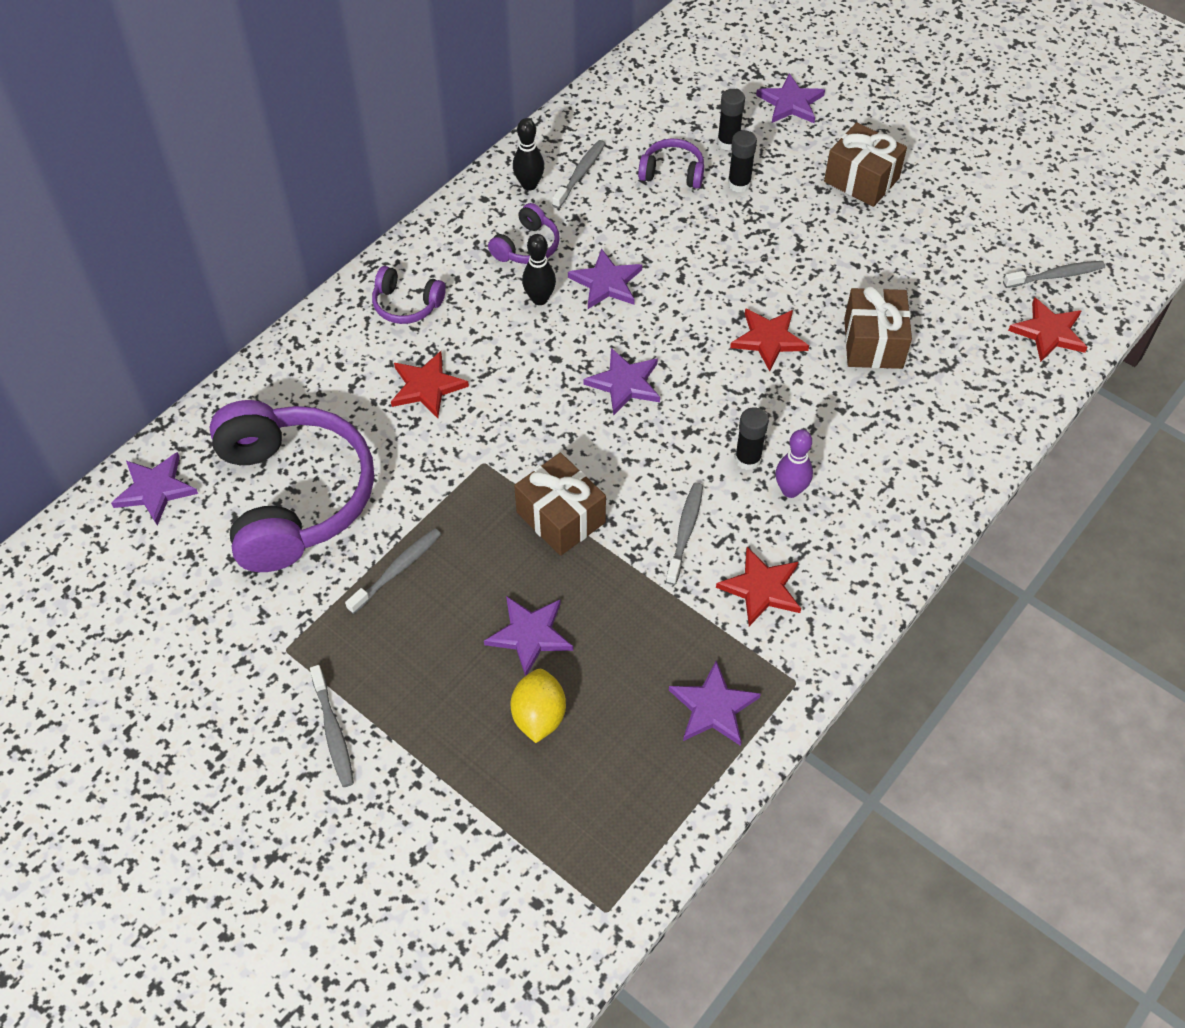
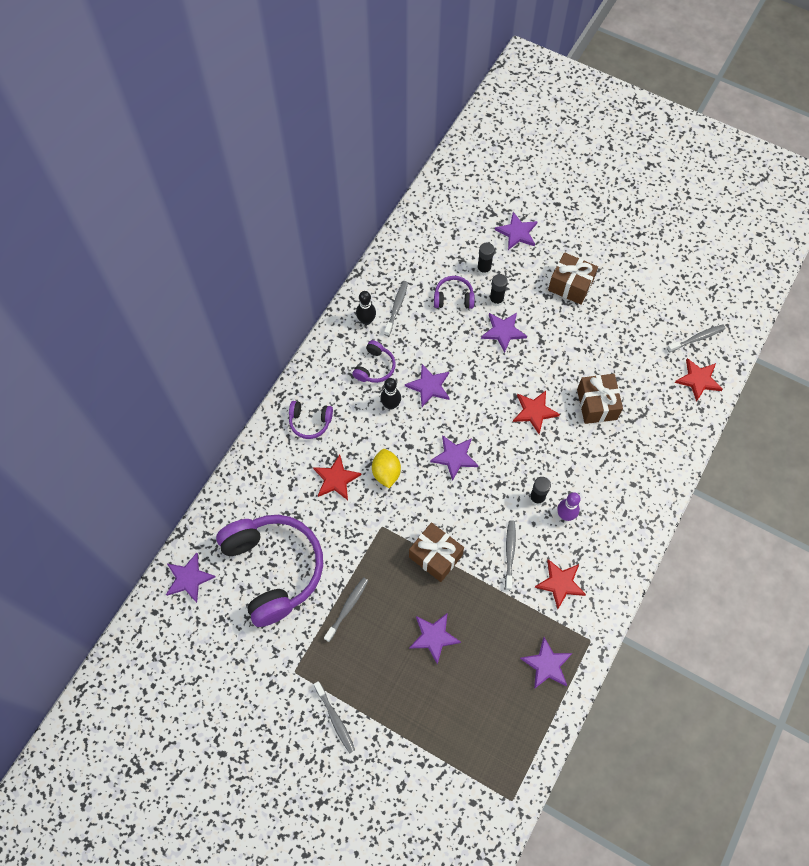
camera: 10 degrees left, 10 degrees up
yellow lemon [511,669,566,743] -> yellow lemon moved to [372,449,401,488]
none -> purple star [481,313,527,353]

